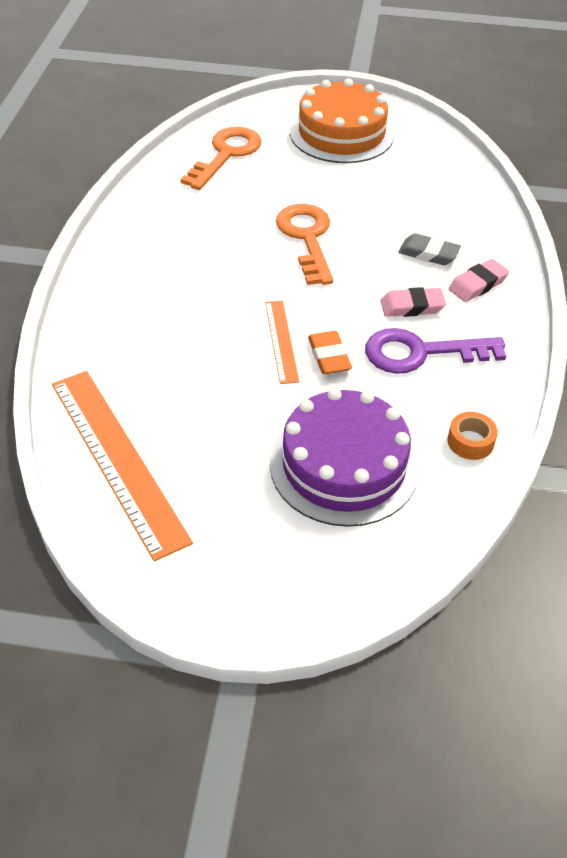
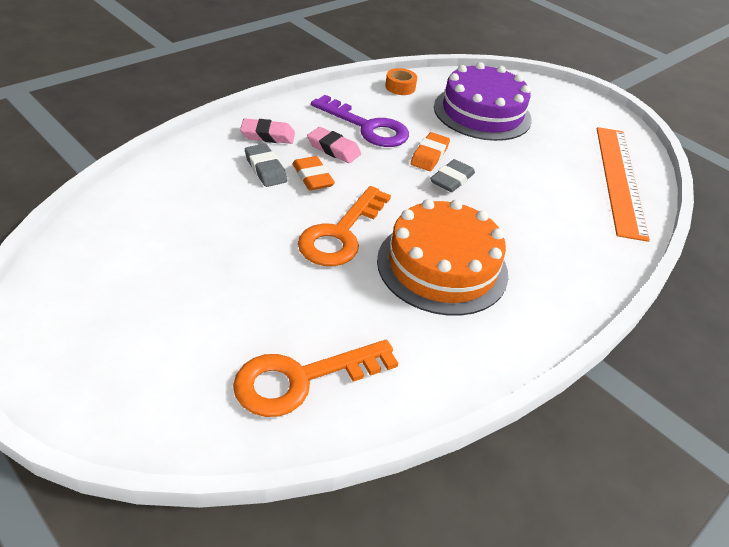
camera: 145 degrees left, 5 degrees down
orange ruler [265,301,299,384] -> grey eraser [430,159,475,192]
orange cake [290,78,394,163] -> orange cake moved to [377,199,508,316]
none -> orange eraser [292,156,335,191]

